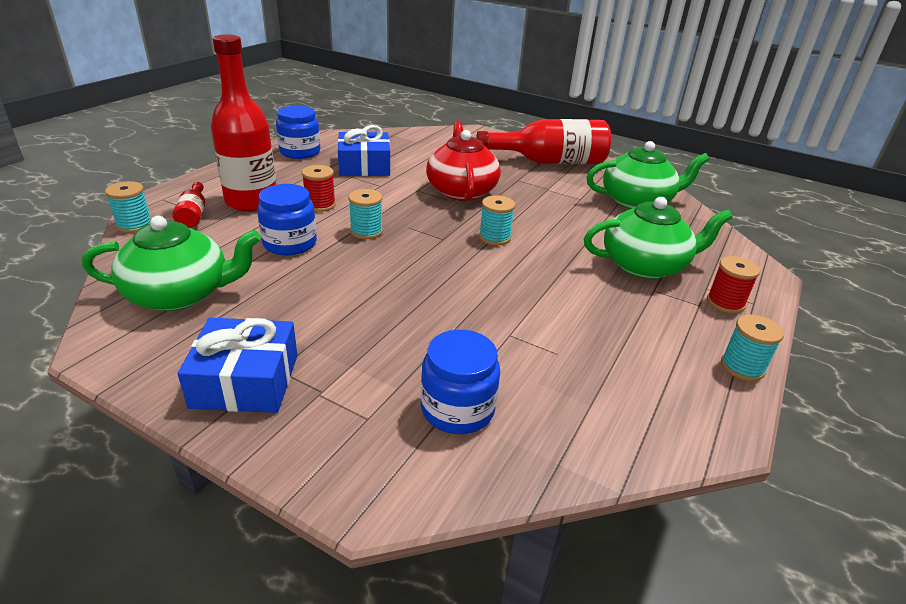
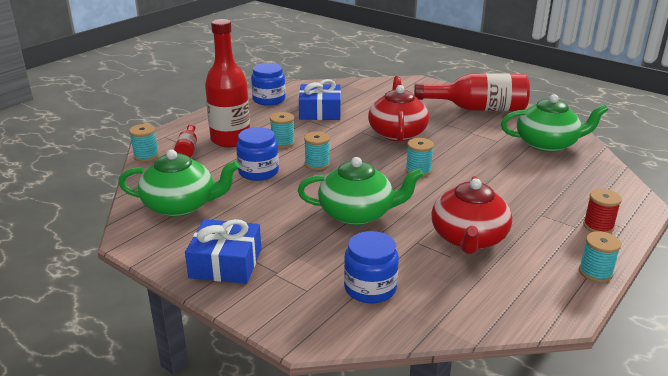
camera: 10 degrees right, 5 degrees down
red spool [302,165,336,212] -> turquoise spool [270,112,295,148]
green teapot [584,197,733,279] -> green teapot moved to [298,157,424,225]
none -> red teapot [431,176,512,254]

